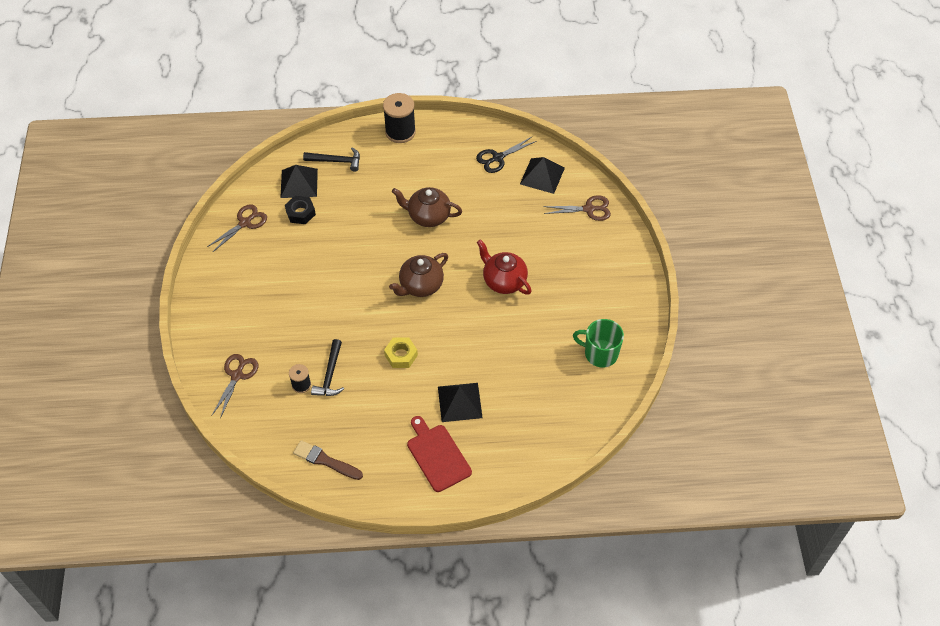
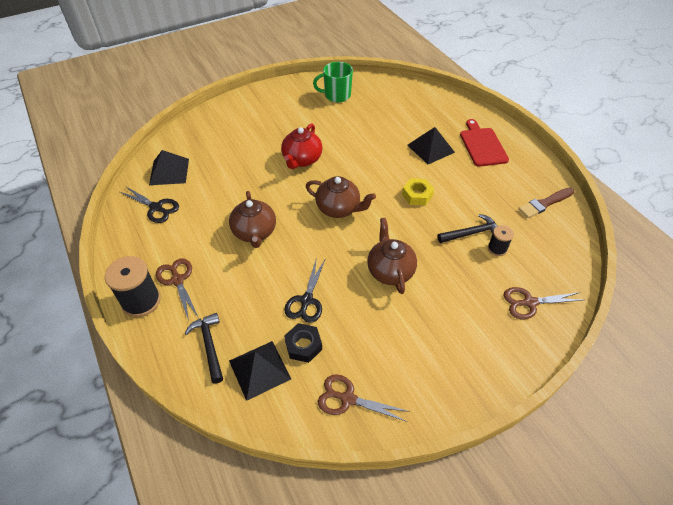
camera: 115 degrees left, 5 degrees down
brown brush [293,440,363,480] -> brown brush turned 60 degrees clockwise [518,187,574,218]
red cutting board [407,416,472,492] -> red cutting board turned 135 degrees clockwise [460,119,509,167]
brown scissors [543,195,611,221] -> brown scissors moved to [156,258,199,321]
green mug [573,319,624,367] -> green mug turned 90 degrees clockwise [313,62,353,102]
none -> black scissors [284,257,325,323]
none -> brown teapot [367,218,417,294]

